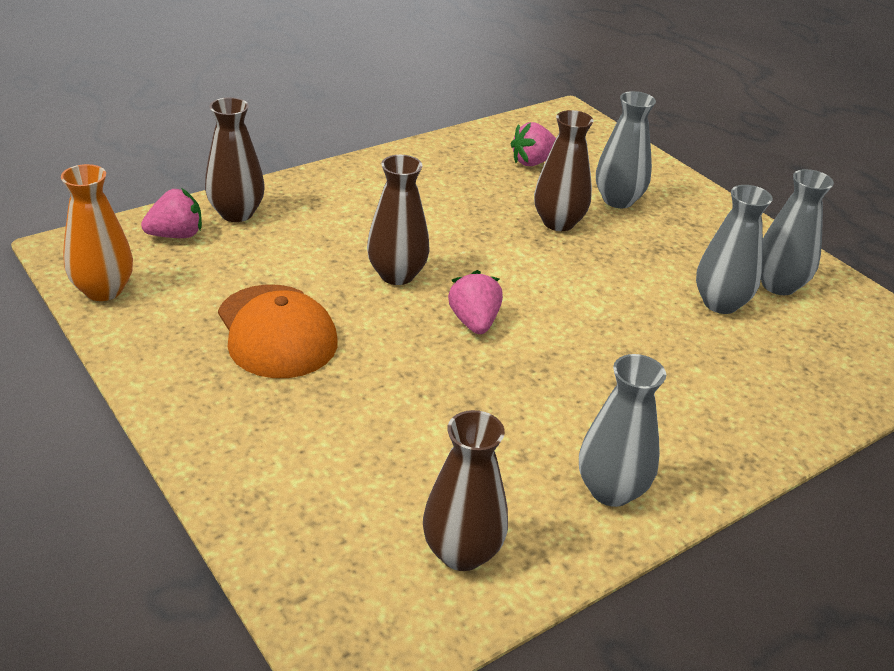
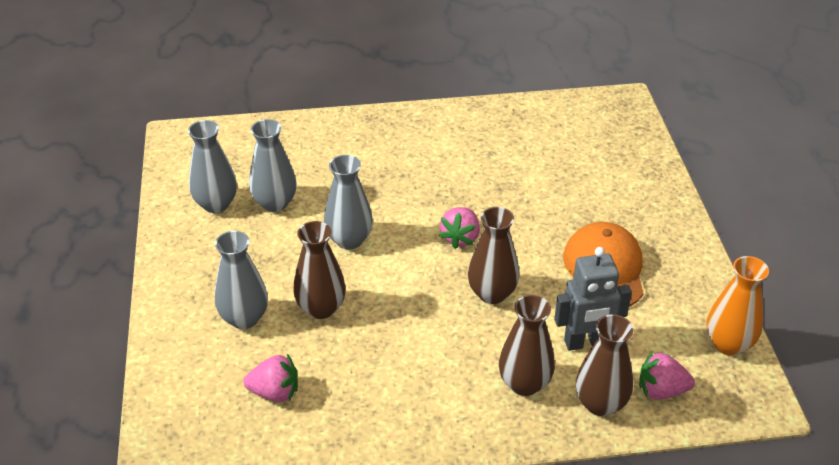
camera: 150 degrees left, 5 degrees up
brown vase [423,410,508,571] -> brown vase moved to [499,295,555,396]
grey vase [579,354,666,507] -> grey vase moved to [324,155,373,250]
none -> grey robot [554,247,632,351]

